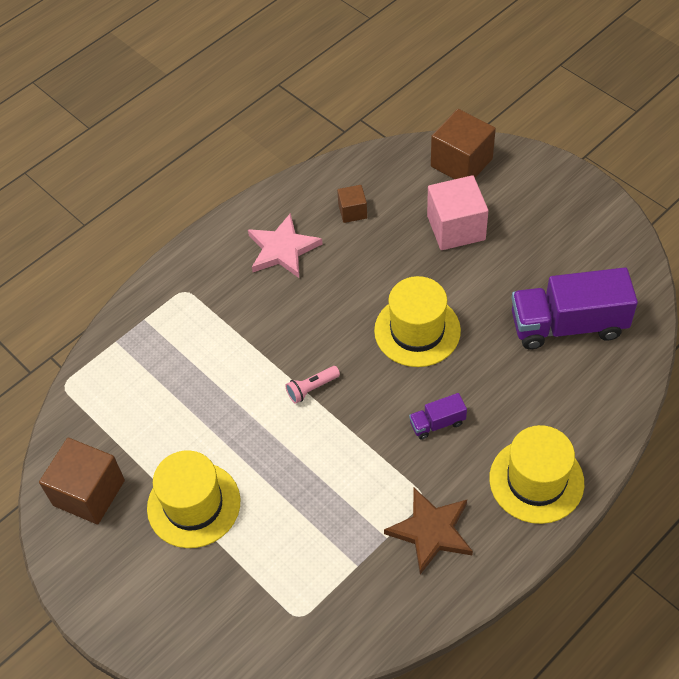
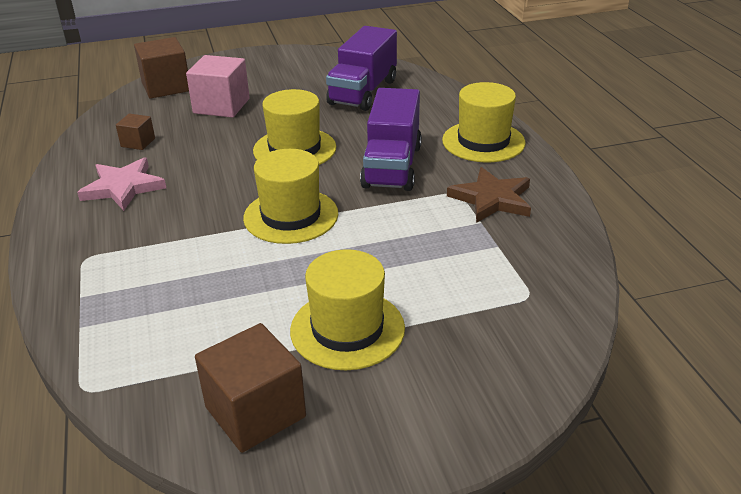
camera: 65 degrees left, 20 degrees down
pink flashlight [285,366,340,404] -> yellow hat [243,149,338,244]
purple truck [409,393,467,440] -> purple truck [360,88,422,191], size x2.19

